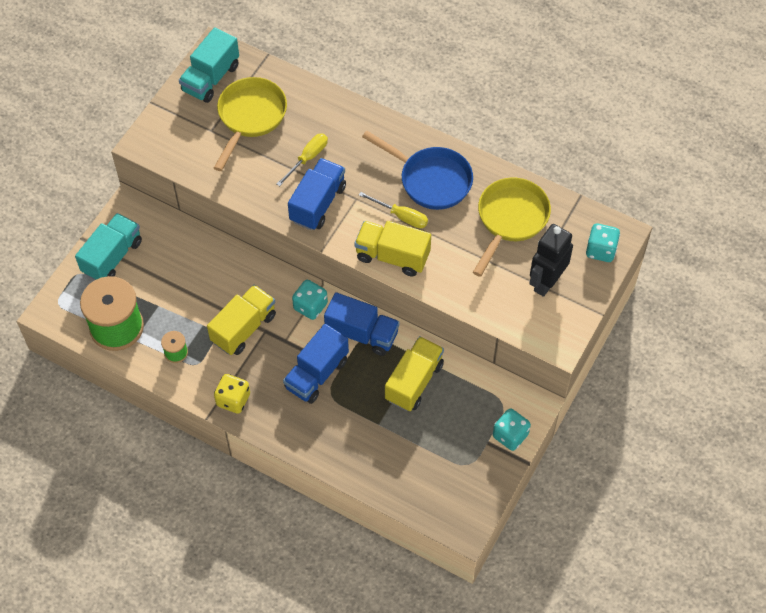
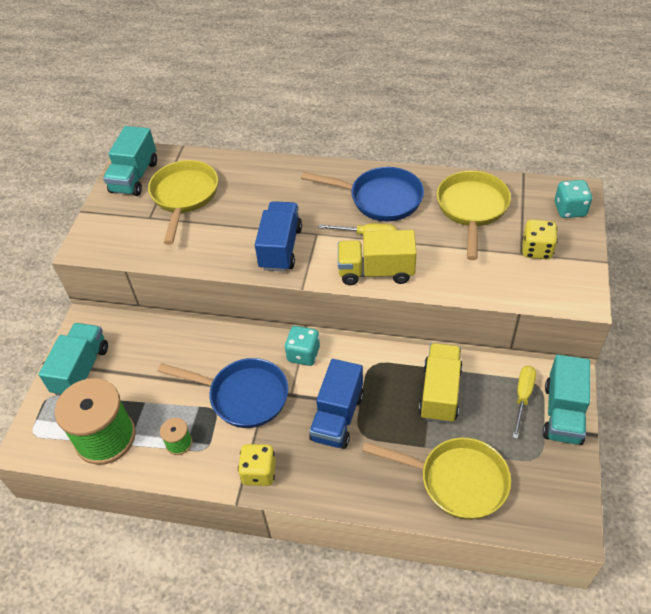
camera: 15 degrees left, 10 degrees down
yellow truck [207,285,276,355] -> blue pan [157,358,288,428]
yellow screwdriver [277,133,328,186] -> yellow screwdriver moved to [512,366,536,439]
blue truck [324,292,400,356] -> none
turquoise dice [493,409,531,451] -> turquoise truck [543,355,590,445]
black robot [529,224,573,297] -> yellow dice [522,220,558,259]
none -> yellow pan [362,438,511,520]

